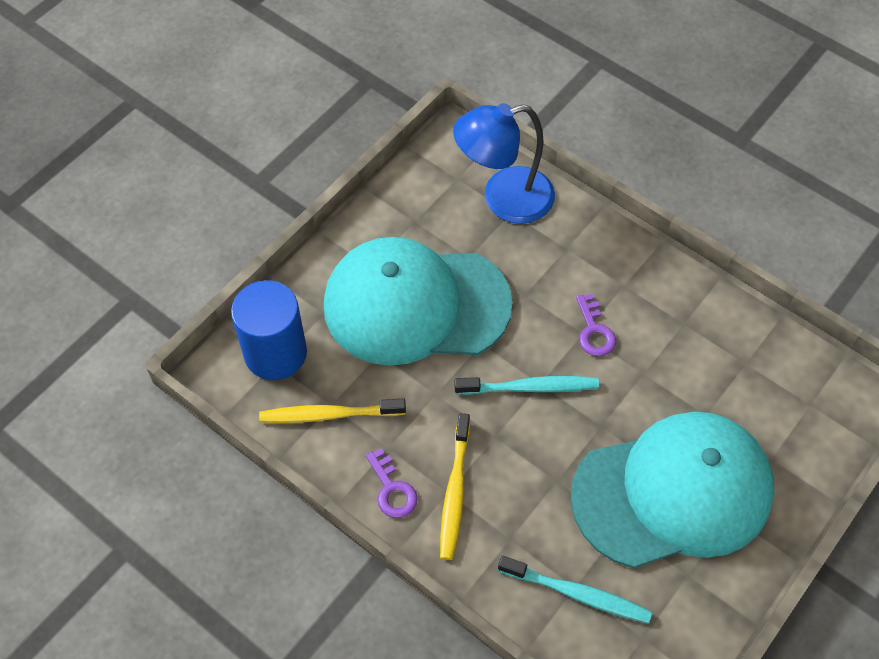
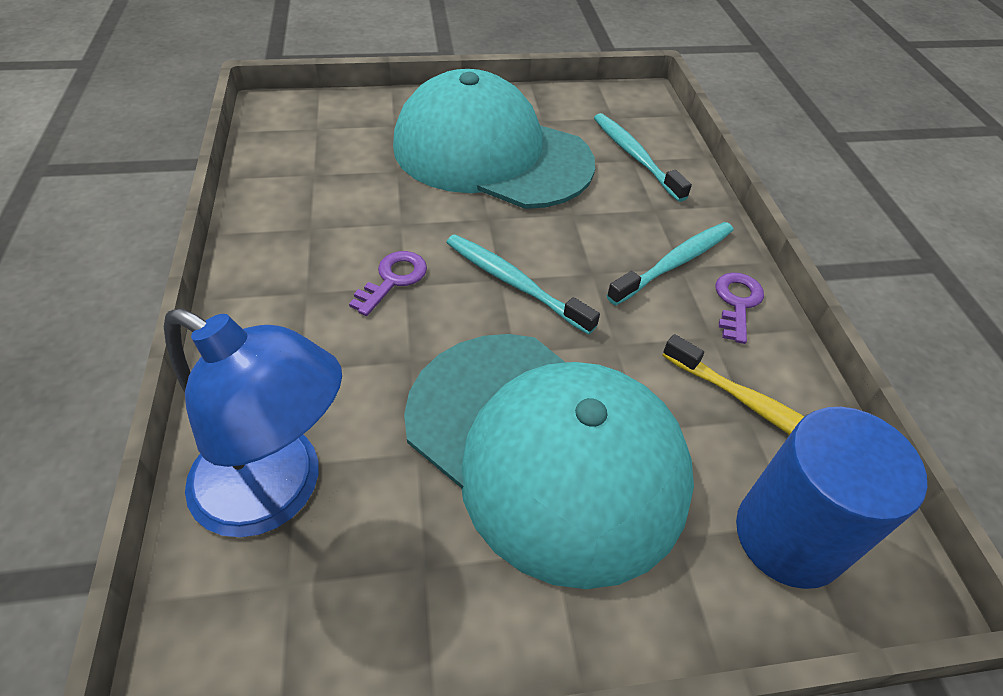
camera: 140 degrees left, 10 degrees down
yellow toothbrush [440,413,470,560] -> turquoise toothbrush [607,222,733,305]

